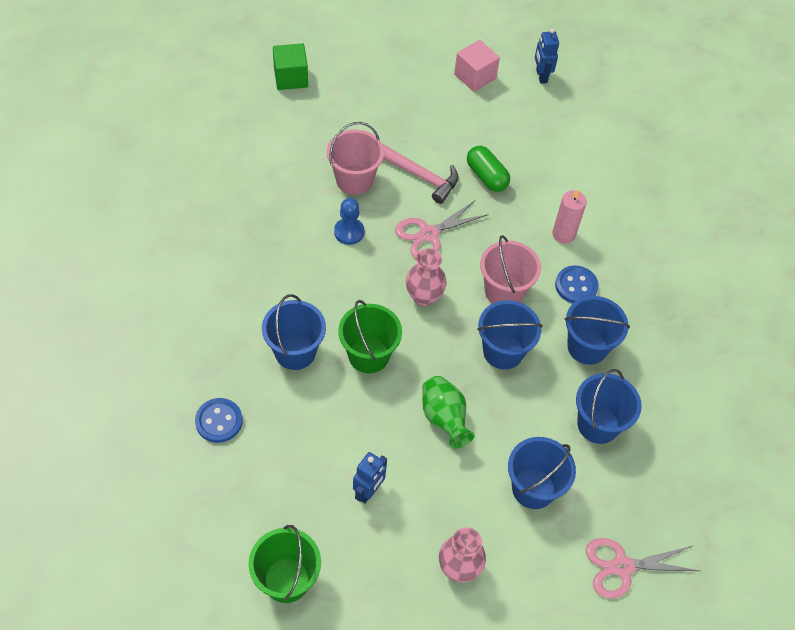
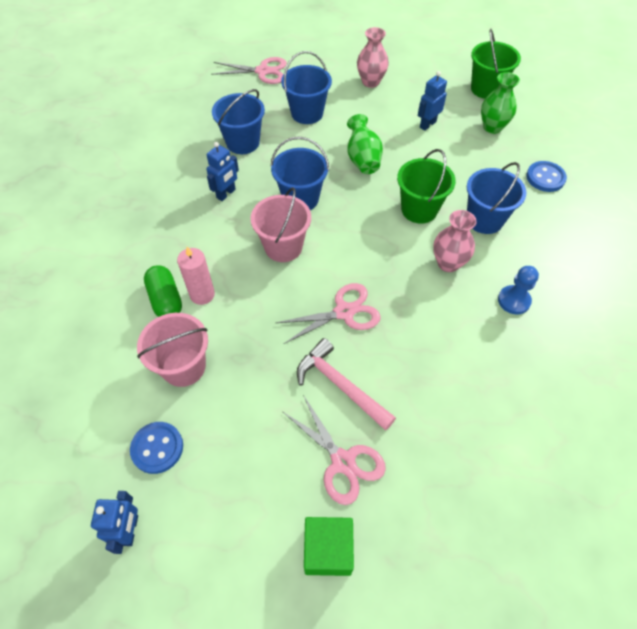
camera: 165 degrees left, 0 degrees up
green cube [273,43,308,90] -> green cube moved to [304,517,354,576]
pink bucket [327,122,384,195] -> pink bucket moved to [137,313,208,387]
blue pawn [334,198,365,245] -> blue pawn moved to [498,266,539,314]
pink vase [406,248,446,306] -> pink vase moved to [433,210,477,272]
pink cube [454,40,500,92] -> none
green capsule [467,146,510,192] -> green capsule moved to [144,265,182,317]
blue button [555,265,599,303] -> blue button moved to [130,422,183,474]
blue bucket [565,296,630,365] -> blue robot [206,142,239,201]
none -> pink scissors [283,395,386,505]
none -> green vase [481,72,520,134]

